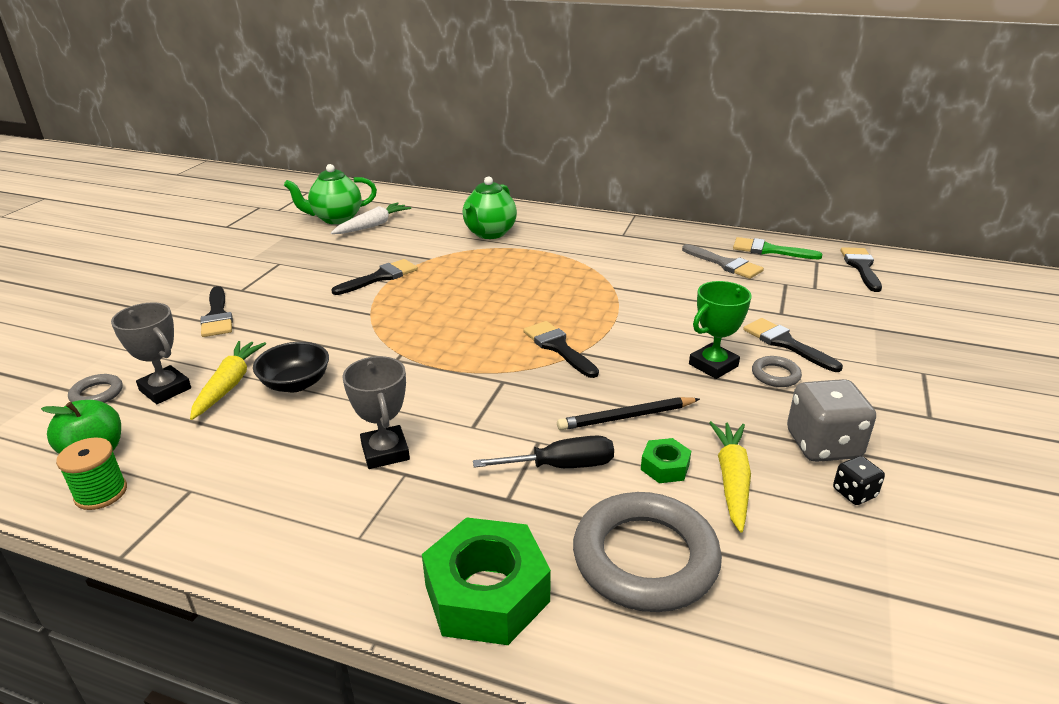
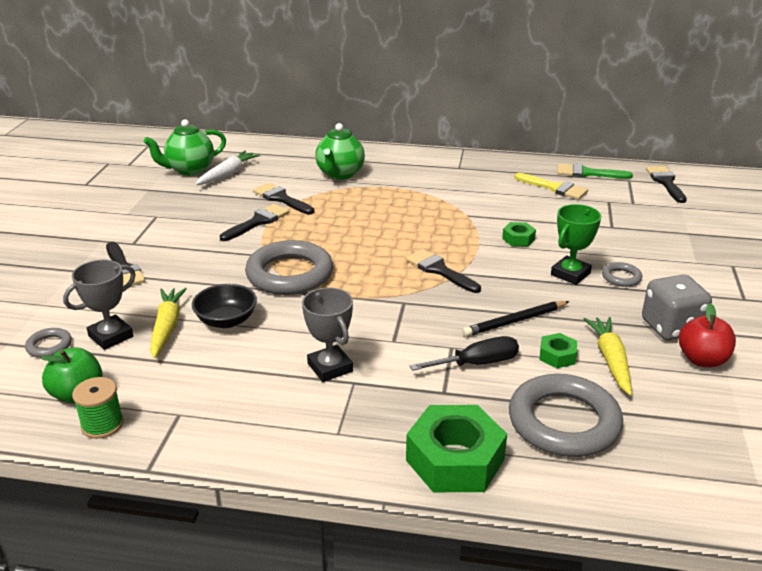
camera: 10 degrees left, 0 degrees up
grey trophy [111,302,191,404] -> grey trophy turned 75 degrees counterclockwise [63,260,136,350]
grey brush [682,244,764,279] -> yellow brush [515,173,588,199]
black brush [743,318,843,372] -> black brush moved to [253,183,314,214]
black dice [833,456,885,505] -> red apple [679,303,736,368]
none -> grey ring [245,240,333,295]
none -> green nut [502,222,536,247]

